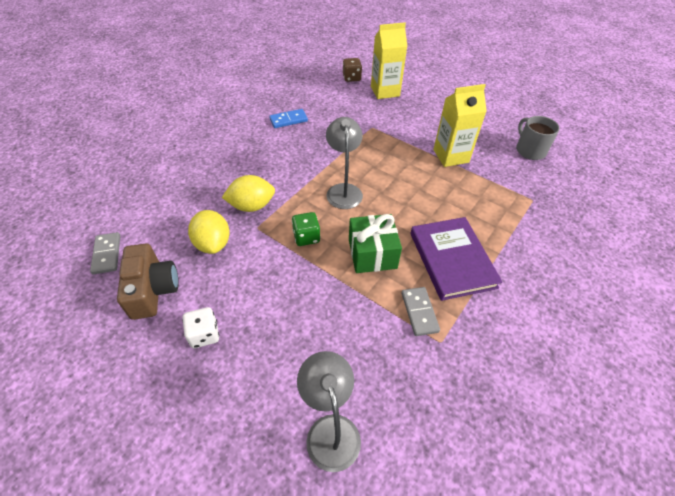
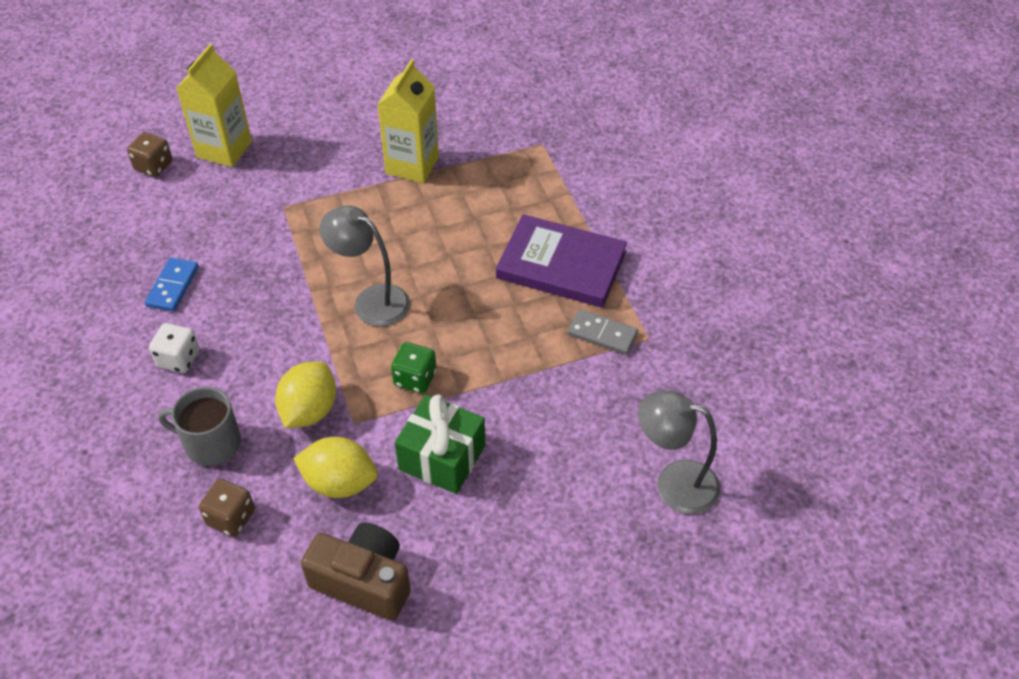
camera: 55 degrees left, 0 degrees up
grey domino [90,232,120,274] -> none
white dice [182,307,219,348] -> white dice moved to [149,323,199,373]
green gift [349,214,402,273] -> green gift moved to [395,394,485,494]
grey mug [516,116,560,160] -> grey mug moved to [158,387,241,466]
none -> brown dice [199,479,255,537]

